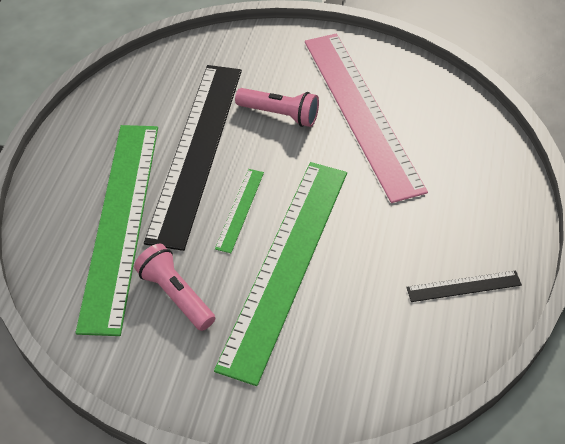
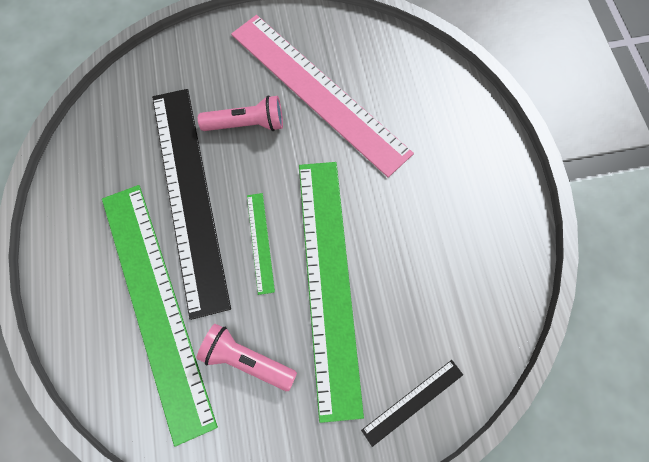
camera: 25 degrees left, 20 degrees up
black ruler [406,271,522,302] -> black ruler moved to [361,360,463,447]

